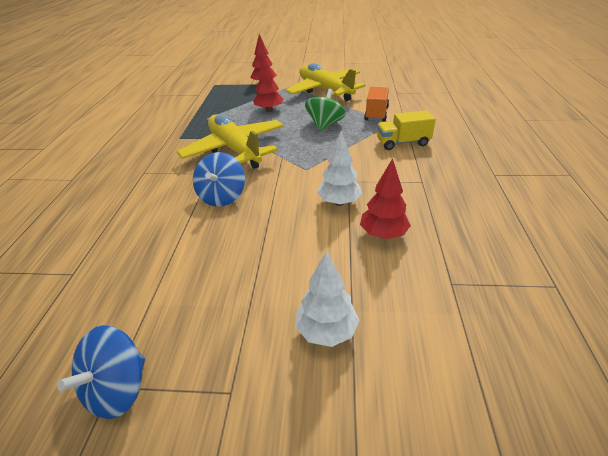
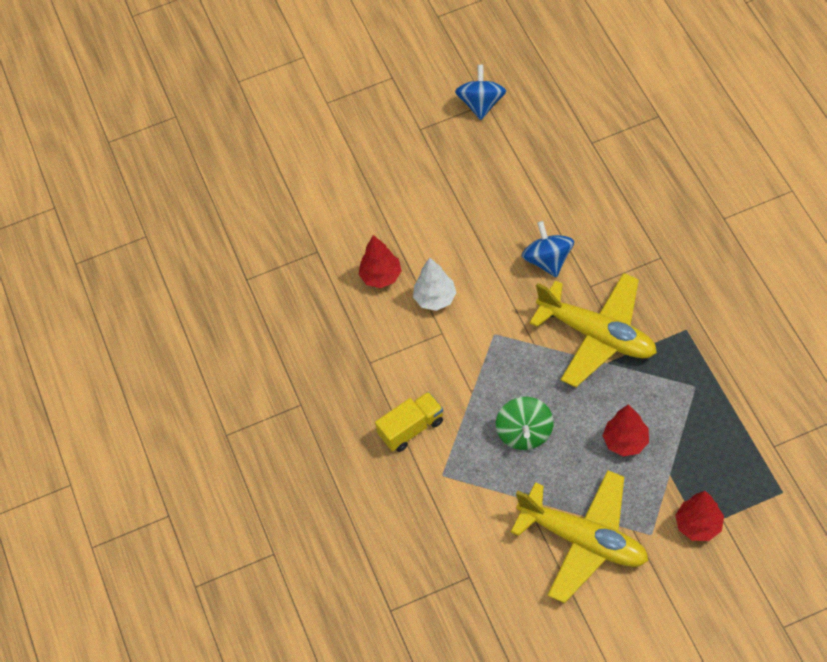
camera: 160 degrees right, 20 degrees up
white tree [295,251,359,347] -> none
orange truck [364,87,389,121] -> none

